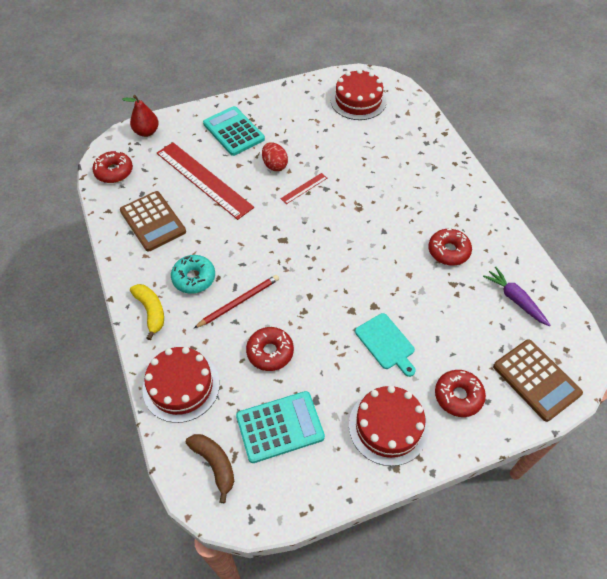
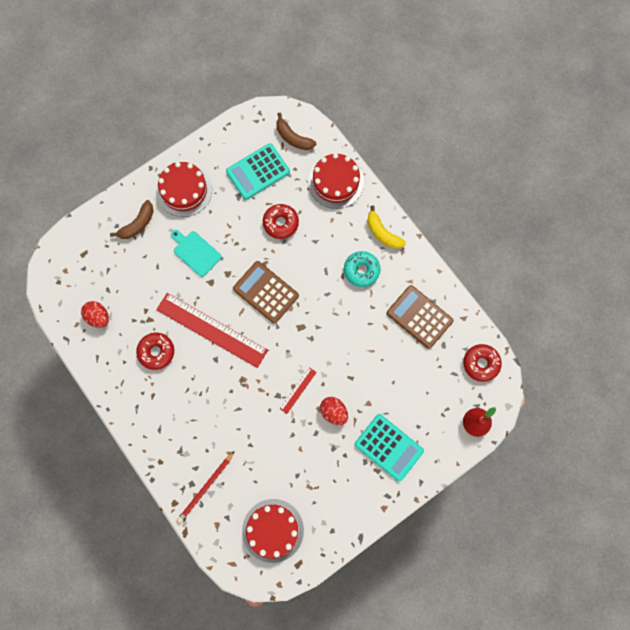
camera: 165 degrees right, 20 degrees up
red ruler [157,142,254,220] -> red ruler moved to [156,293,268,368]
red pencil [194,275,279,328] -> red pencil moved to [177,451,235,523]
red donut [435,370,486,417] -> brown banana [110,200,154,239]
purple carrot [483,267,550,326] -> red egg [81,301,109,328]
brown calculator [493,339,583,422] -> brown calculator moved to [233,261,299,324]

